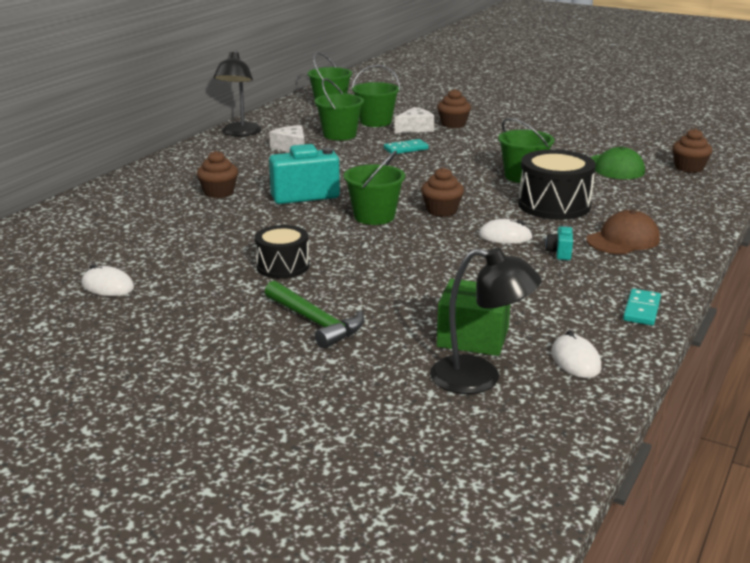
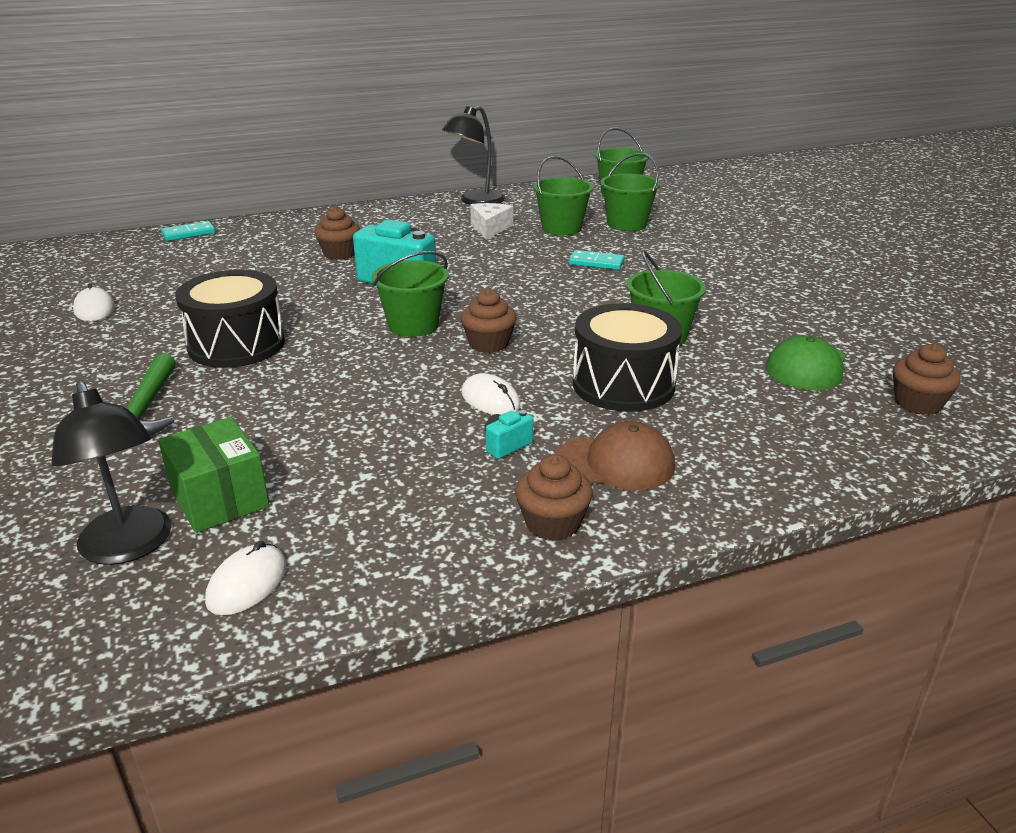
camera: 40 degrees right, 5 degrees up
black drum [255,225,309,279] -> black drum [175,270,285,368], size x1.57
white cheese [395,107,434,133] -> none
brown cupcake [437,89,471,128] -> brown cupcake moved to [516,455,593,541]
turquoise domino [623,289,661,325] -> turquoise domino moved to [161,221,215,241]

